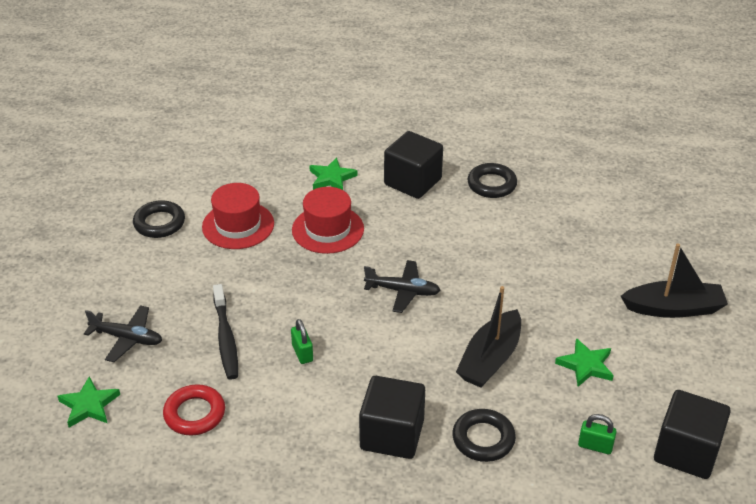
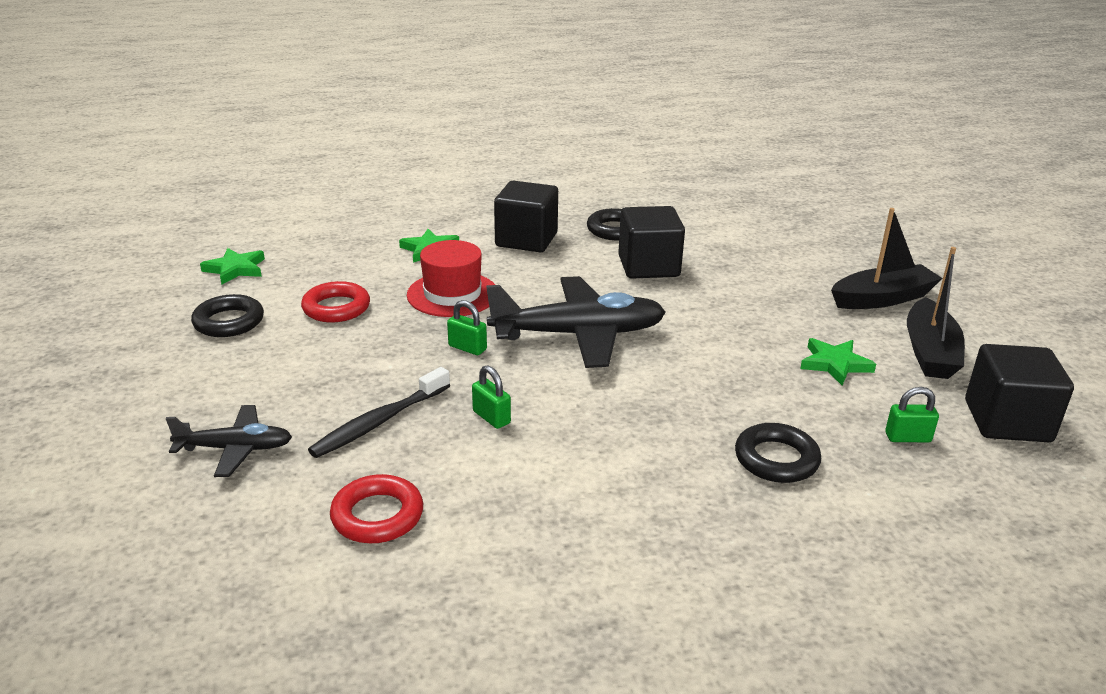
camera: 20 degrees left, 10 degrees down
green star [58,377,120,428] -> green star moved to [200,248,265,284]
red hat [202,183,274,249] -> red ring [301,281,370,322]
black toothbrush [213,284,238,380] -> black toothbrush turned 75 degrees clockwise [308,367,450,458]
black cube [359,376,425,459] -> black cube moved to [618,206,685,279]
black plane [364,260,441,313] -> black plane [486,276,666,368], size x1.82
black boat [456,286,521,388] -> black boat moved to [907,247,965,379]
none -> green padlock [447,300,487,355]

